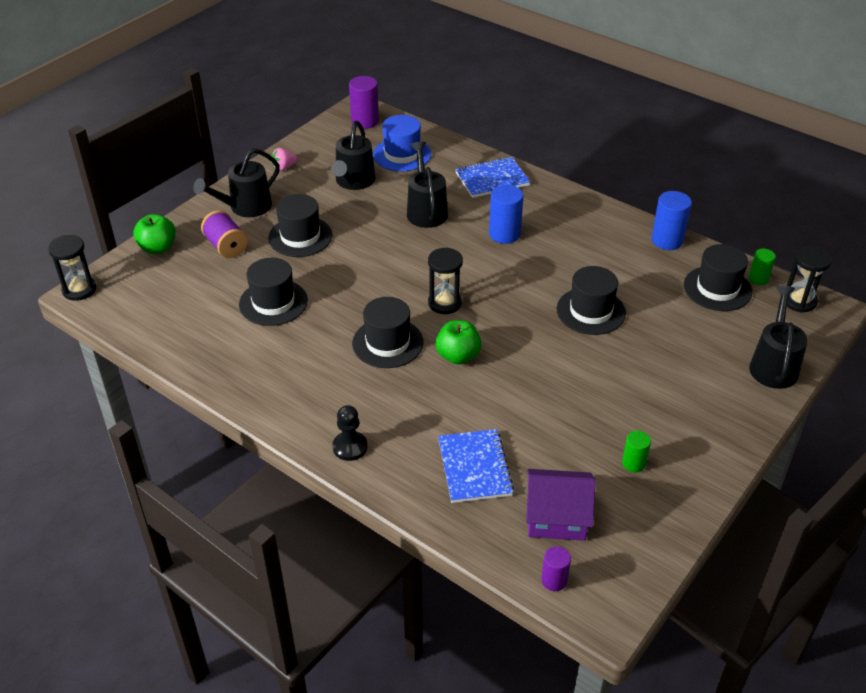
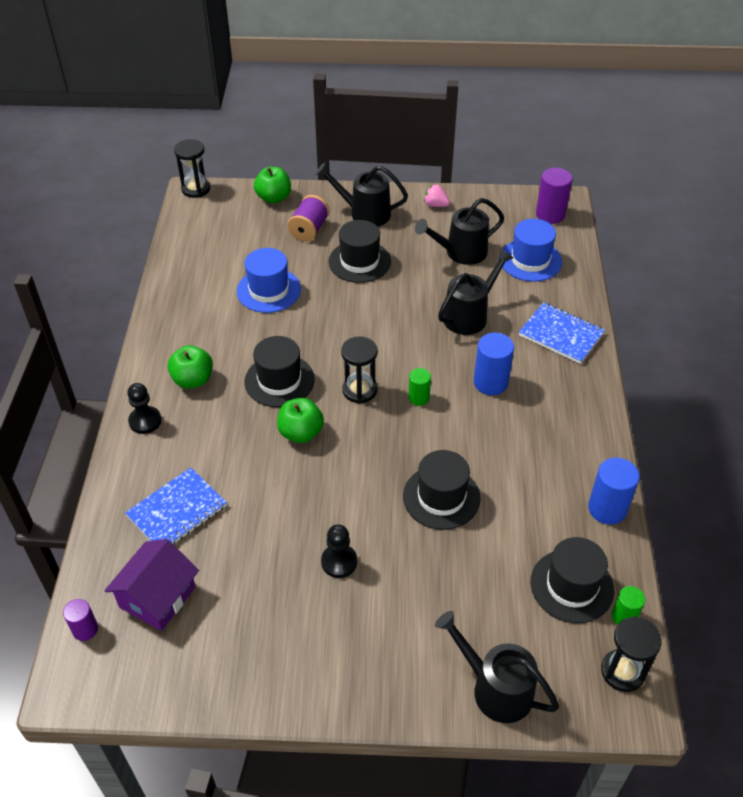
camera: 55 degrees right, 5 degrees up
black hat [239,258,308,326] -> blue hat [237,248,301,313]
purple house [526,469,596,541] -> purple house turned 60 degrees clockwise [104,539,199,631]
green cylinder [622,431,651,472] -> green cylinder moved to [408,368,431,406]
black watering can [749,286,808,389] -> black watering can turned 120 degrees counterclockwise [435,611,559,723]
none -> green apple [168,345,213,388]
none -> black pawn [321,524,357,578]

